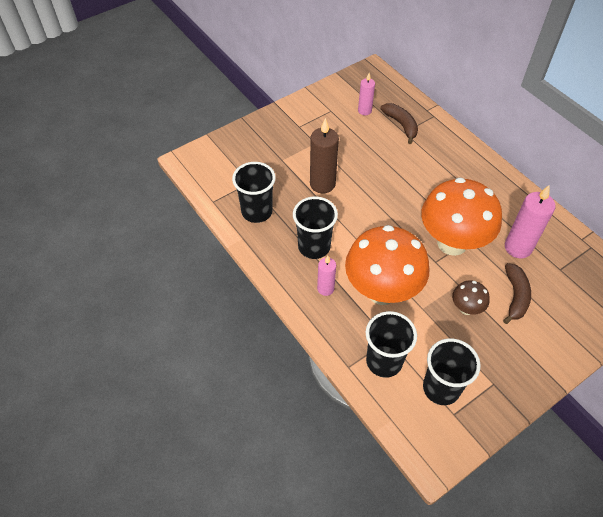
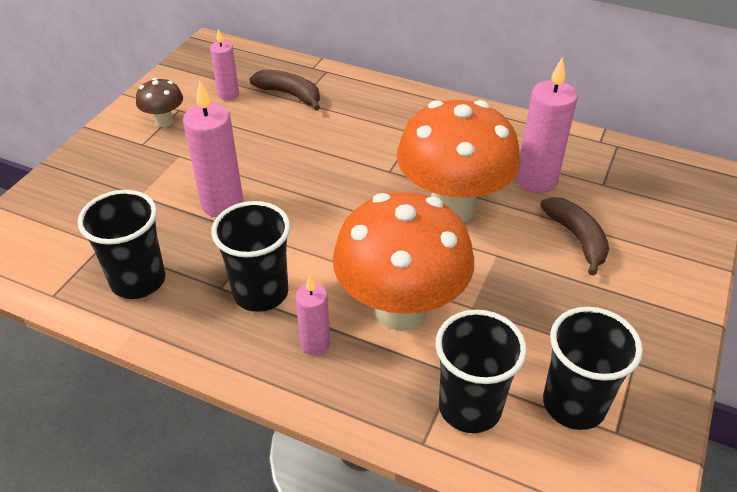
camera: 30 degrees left, 10 degrees down
brown candle [310,118,339,193] -> pink candle [183,80,243,217]
brown mushroom [452,280,490,315] -> brown mushroom moved to [136,78,183,127]

